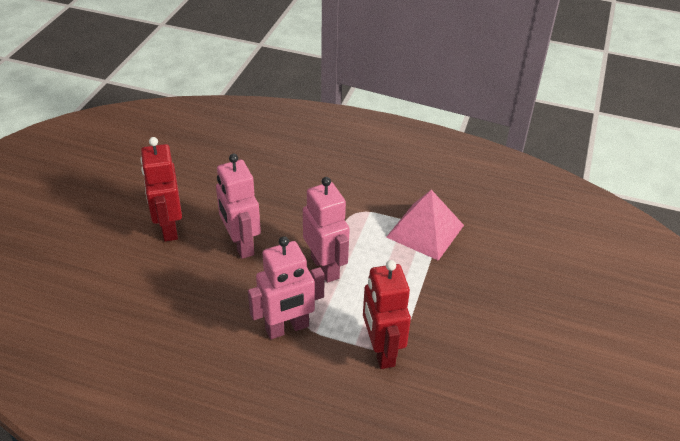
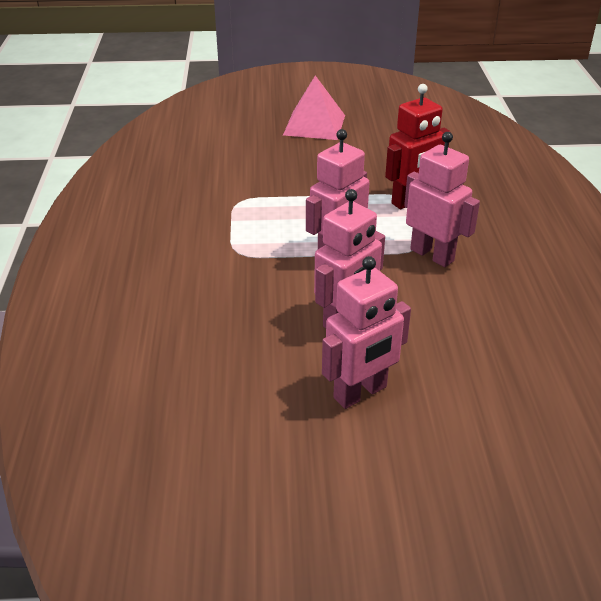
camera: 110 degrees left, 5 degrees down
red robot [140,137,182,242] -> pink robot [322,256,411,409]
pink pyramid [386,190,464,261] -> pink pyramid moved to [283,75,345,140]

